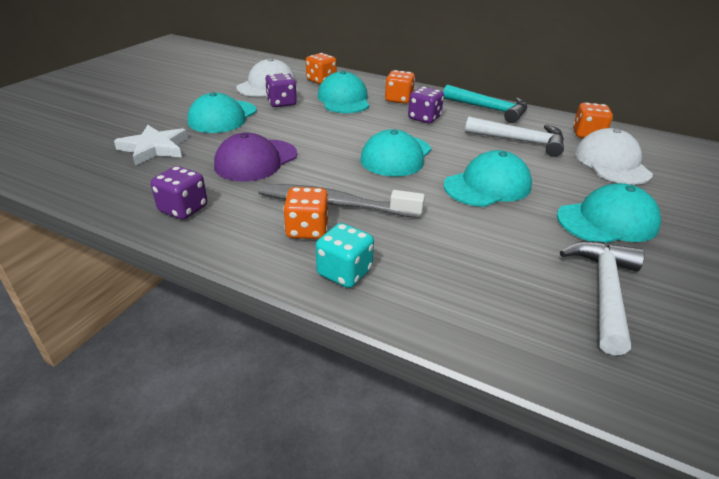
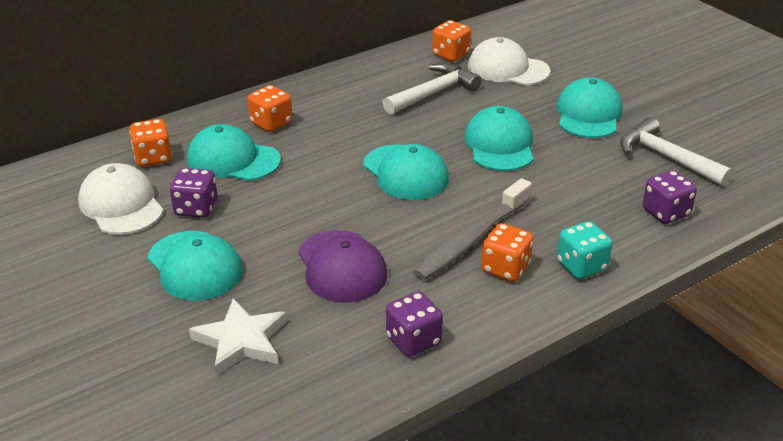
camera: 60 degrees left, 0 degrees up
purple dice [408,87,444,123] -> purple dice moved to [643,170,697,224]
turquoise hammer [443,85,527,123] -> none

